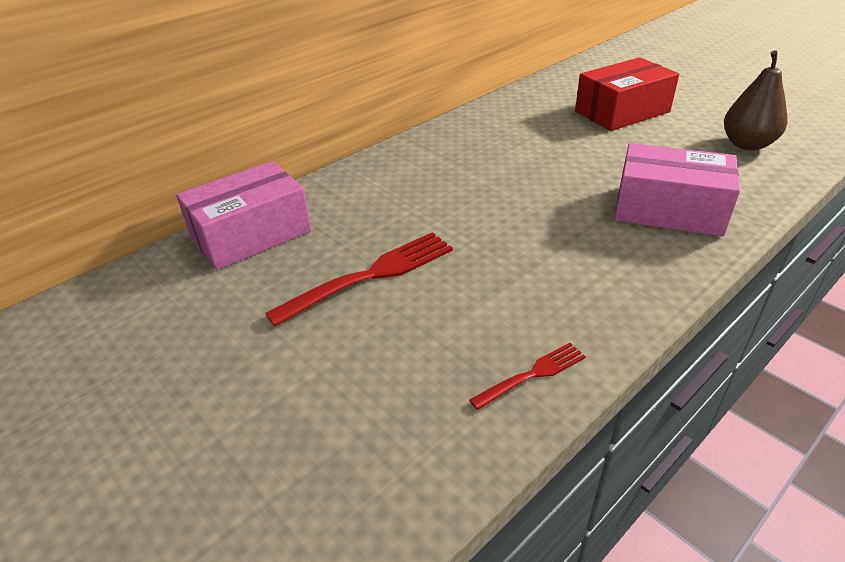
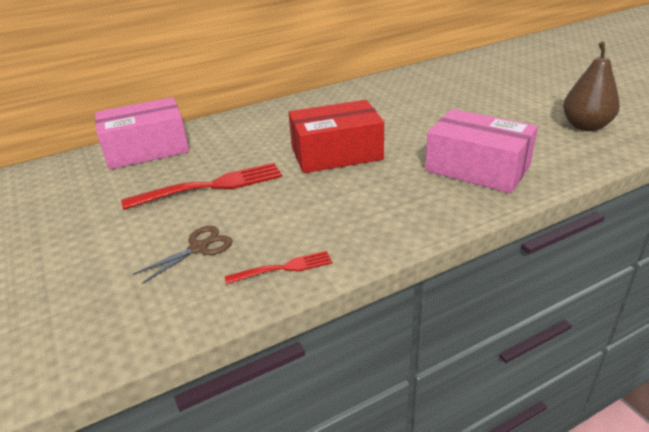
camera: 15 degrees right, 5 degrees down
red box [575,57,679,131] -> red box moved to [288,100,384,173]
none -> brown scissors [133,226,233,284]

